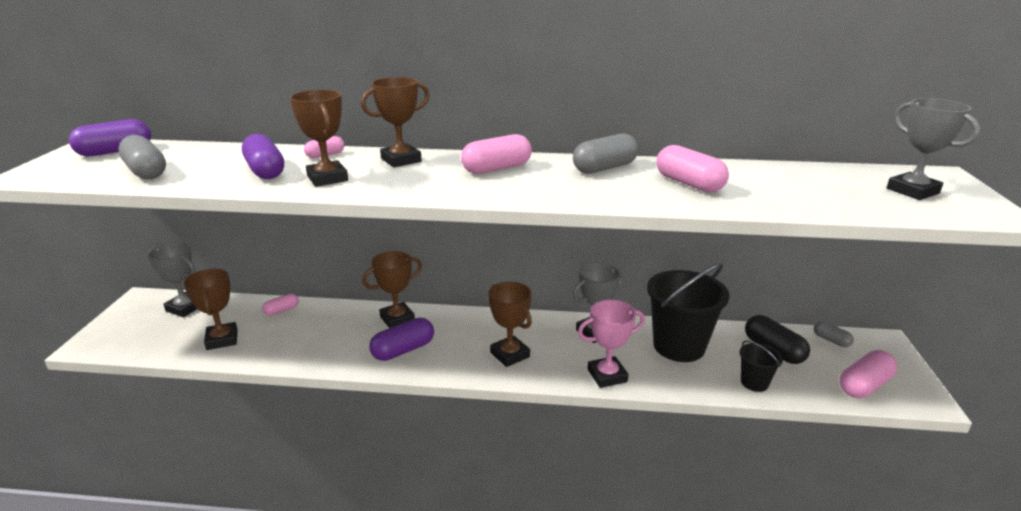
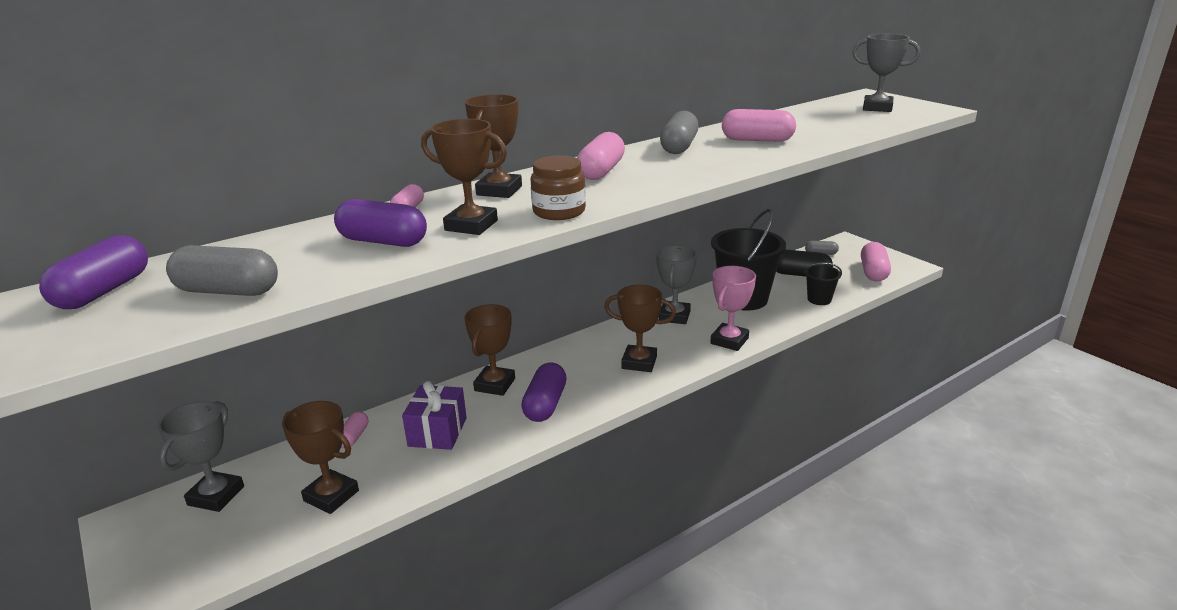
camera: 40 degrees left, 0 degrees up
grey trophy [147,242,197,317] -> grey trophy turned 60 degrees counterclockwise [158,401,244,512]
none -> purple gift [402,381,467,450]
none -> brown jar [531,155,586,220]

